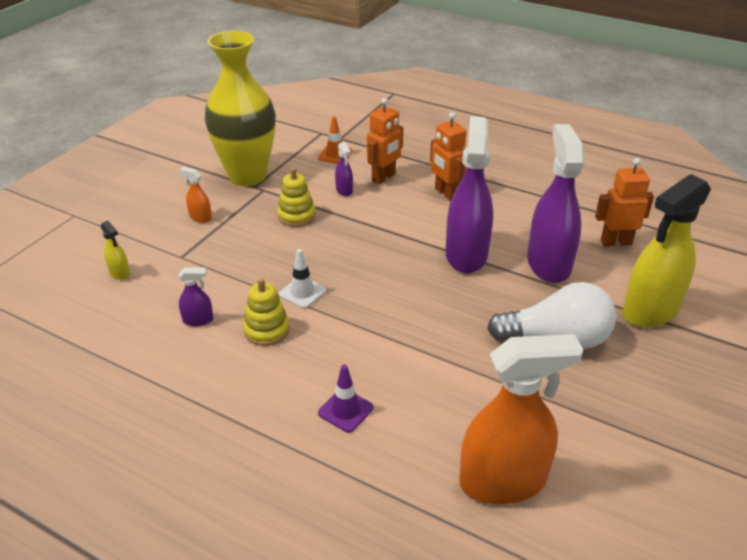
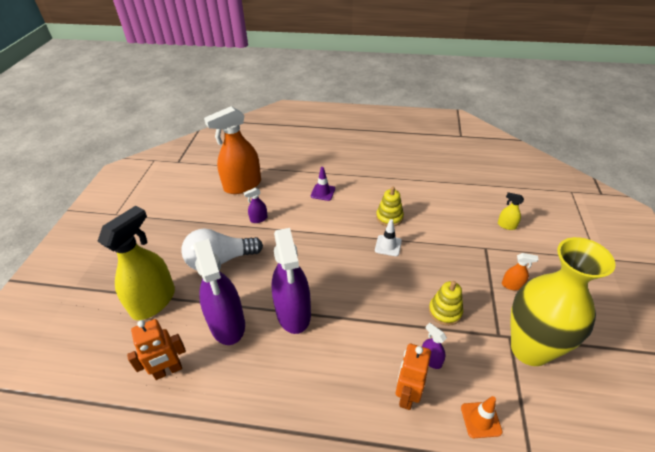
camera: 160 degrees right, 5 degrees up
purple spray bottle [179,267,213,326] -> purple spray bottle moved to [244,188,268,223]
orange robot [430,112,466,201] -> none

